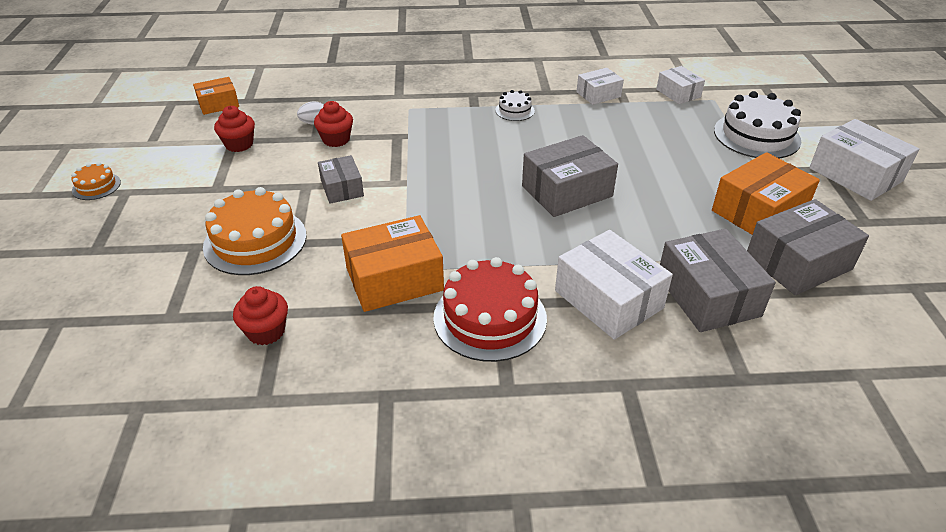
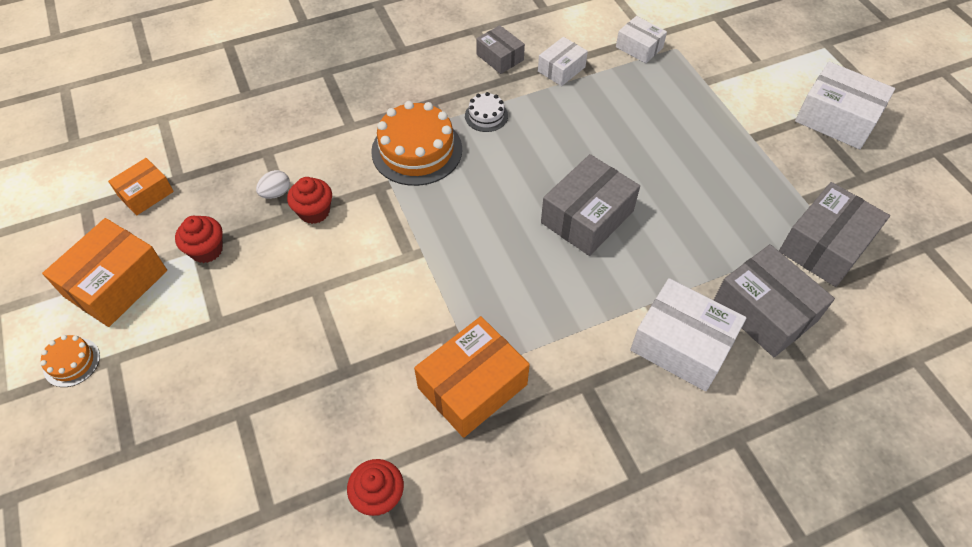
camera: 20 degrees left, 15 degrees up
orange cake [203,187,307,275] -> orange cake moved to [371,101,462,186]
grey box [318,155,364,204] -> grey box moved to [476,25,525,74]
red cake [433,257,547,362] -> none
orange box [712,152,820,235] -> orange box moved to [42,218,167,327]
white cake [714,91,801,159] -> none

